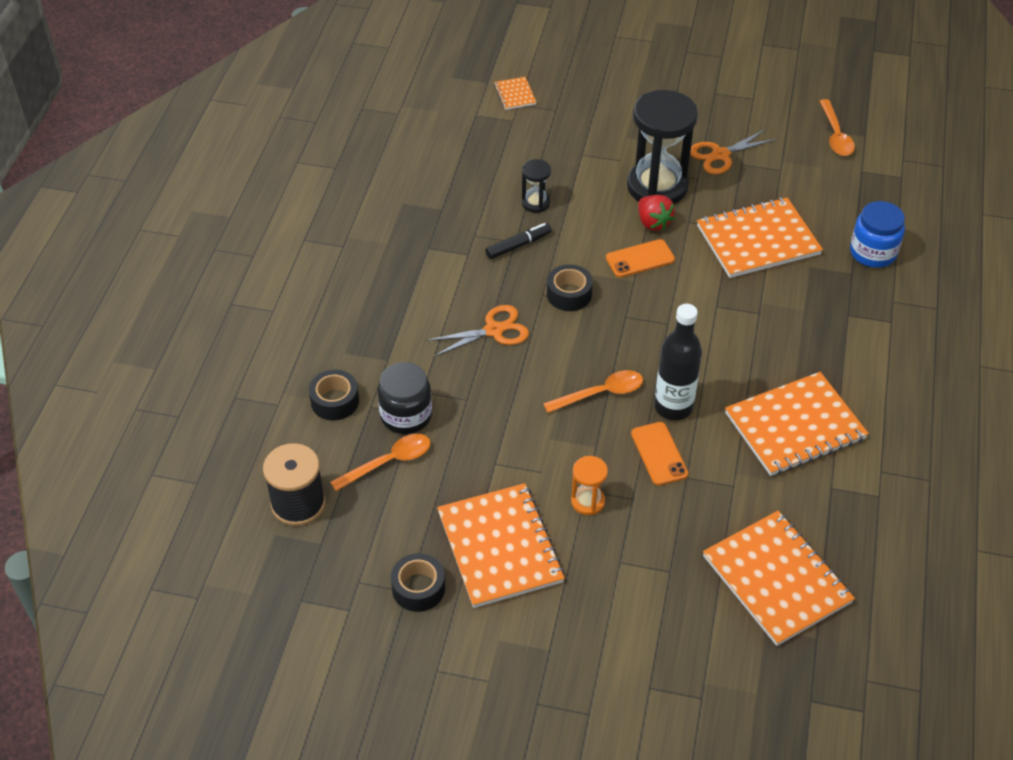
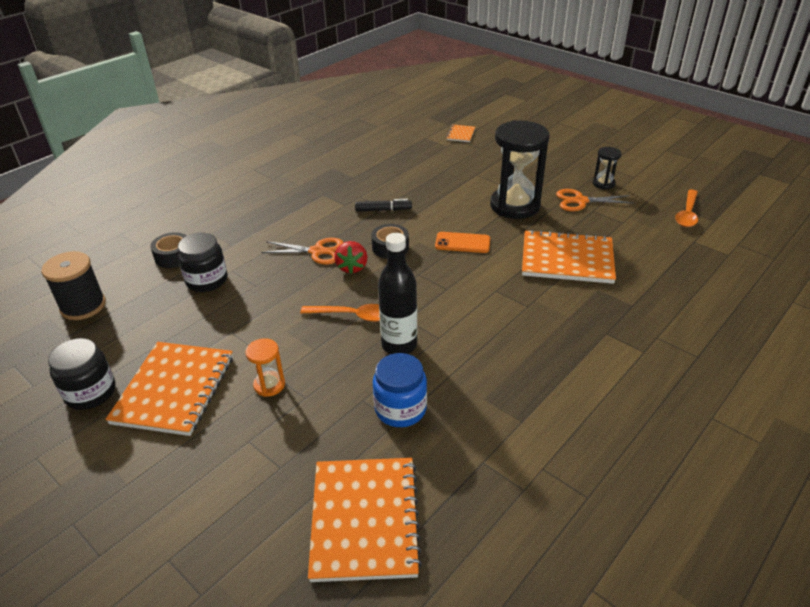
camera: 30 degrees right, 10 degrees down
orange spoon [330,434,431,491] -> none
black tape [391,553,445,612] -> black jar [48,338,116,410]
black hourglass [522,159,551,213] -> black hourglass moved to [593,147,622,190]
orange phone [631,422,688,486] -> none
red strawberry [638,195,675,231] -> red strawberry moved to [334,241,368,274]
orange notebook [725,372,869,476] -> none
blue jar [850,201,905,268] -> blue jar moved to [373,353,427,427]

